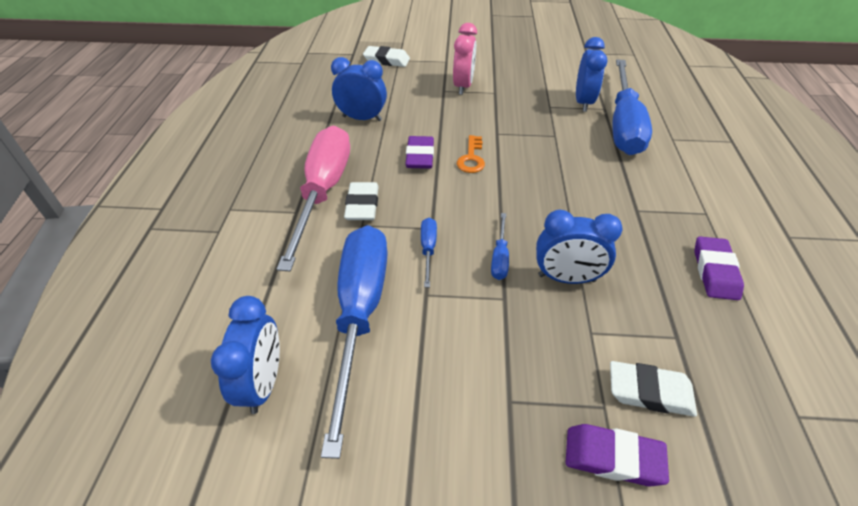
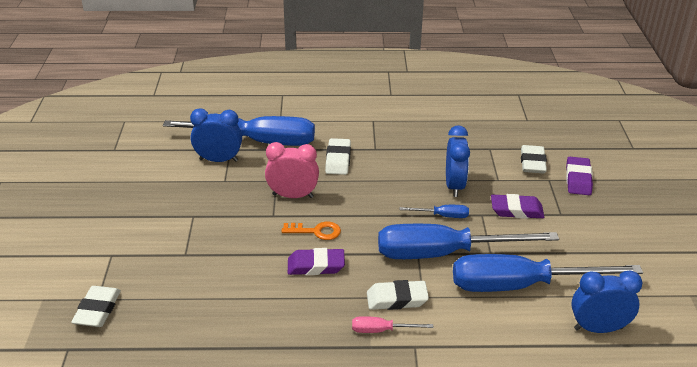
camera: 95 degrees left, 10 degrees down
pink screwdriver [277,125,350,271] -> pink screwdriver [352,316,434,333], size x0.41
blue clock [331,57,387,121] -> none
blue screwdriver [421,218,437,287] -> blue screwdriver [378,224,559,259], size x2.45
pink clock [453,23,477,95] -> pink clock moved to [265,142,319,198]
purple eraser [694,236,744,300] -> purple eraser moved to [491,194,544,219]
none -> white eraser [325,138,351,175]

